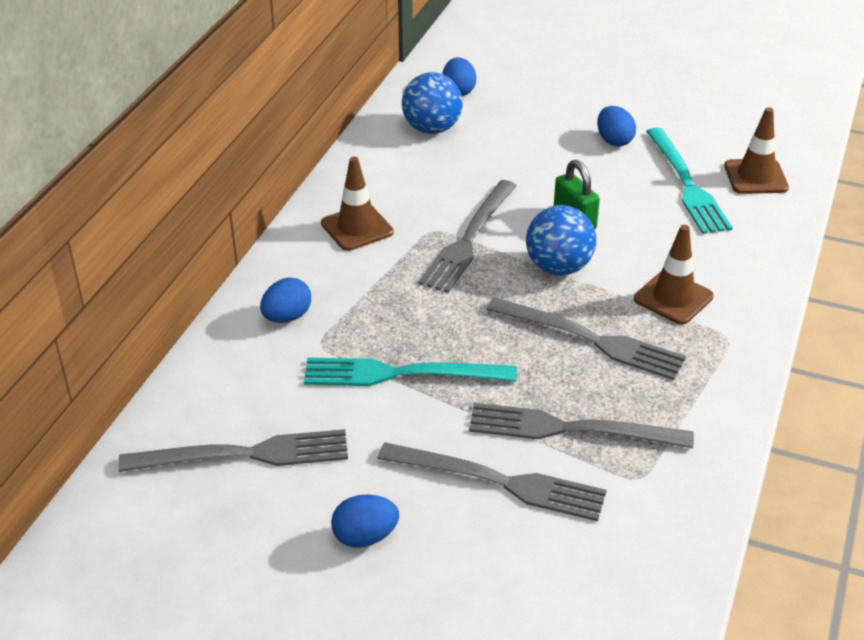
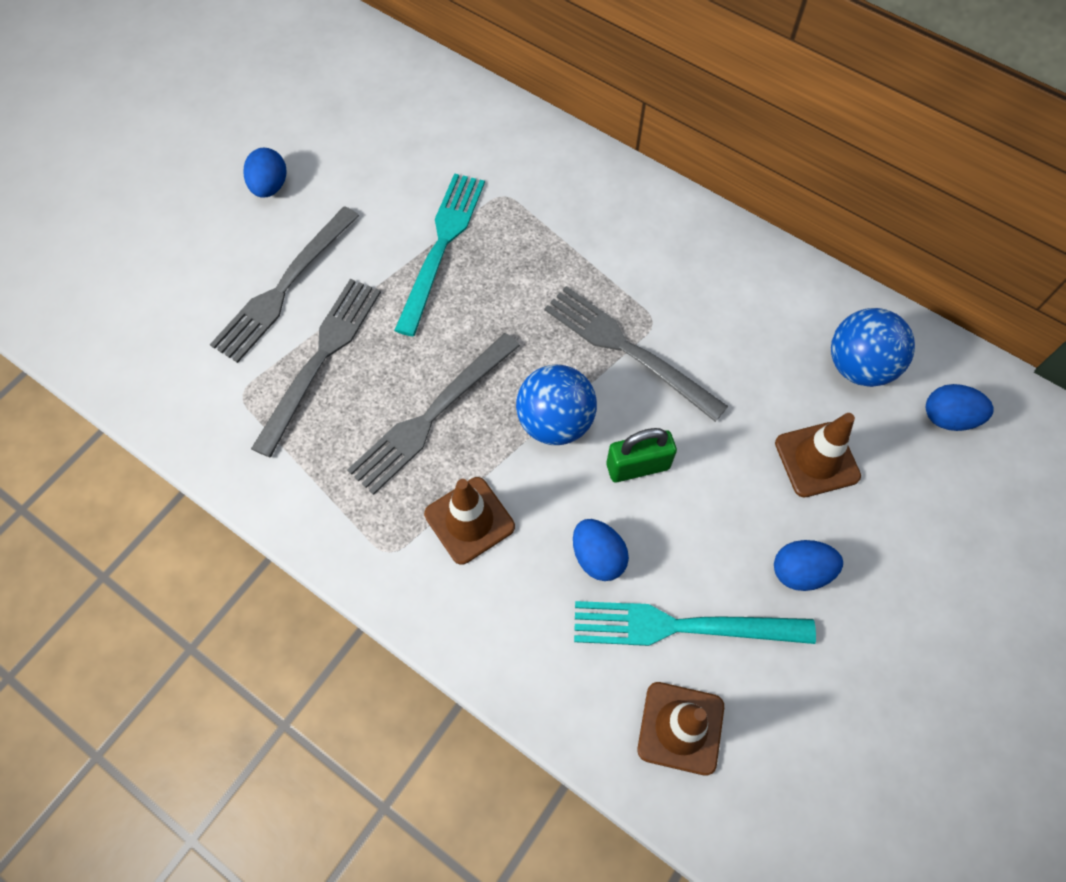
camera: 105 degrees right, 25 degrees up
grey fork [118,429,348,472] -> none
blue egg [260,278,311,323] -> blue egg moved to [573,519,629,581]
brown traffic cone [321,157,394,251] -> brown traffic cone moved to [775,413,861,498]

